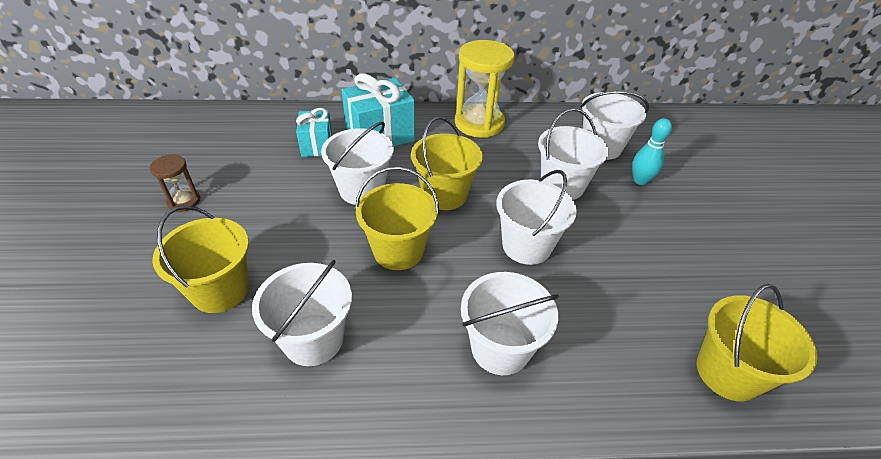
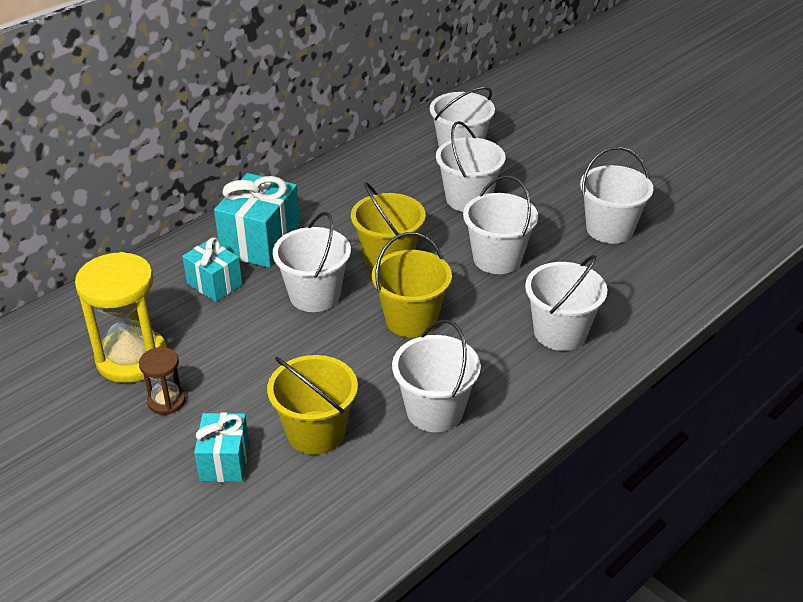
camera: 40 degrees left, 5 degrees down
yellow hourglass [455,40,514,138] -> yellow hourglass moved to [75,252,167,383]
turquoise bowling pin [632,118,672,185] -> none
yellow bucket [697,284,817,401] -> none
none -> turquoise gift [194,412,249,482]
none -> white bucket [580,147,653,244]

